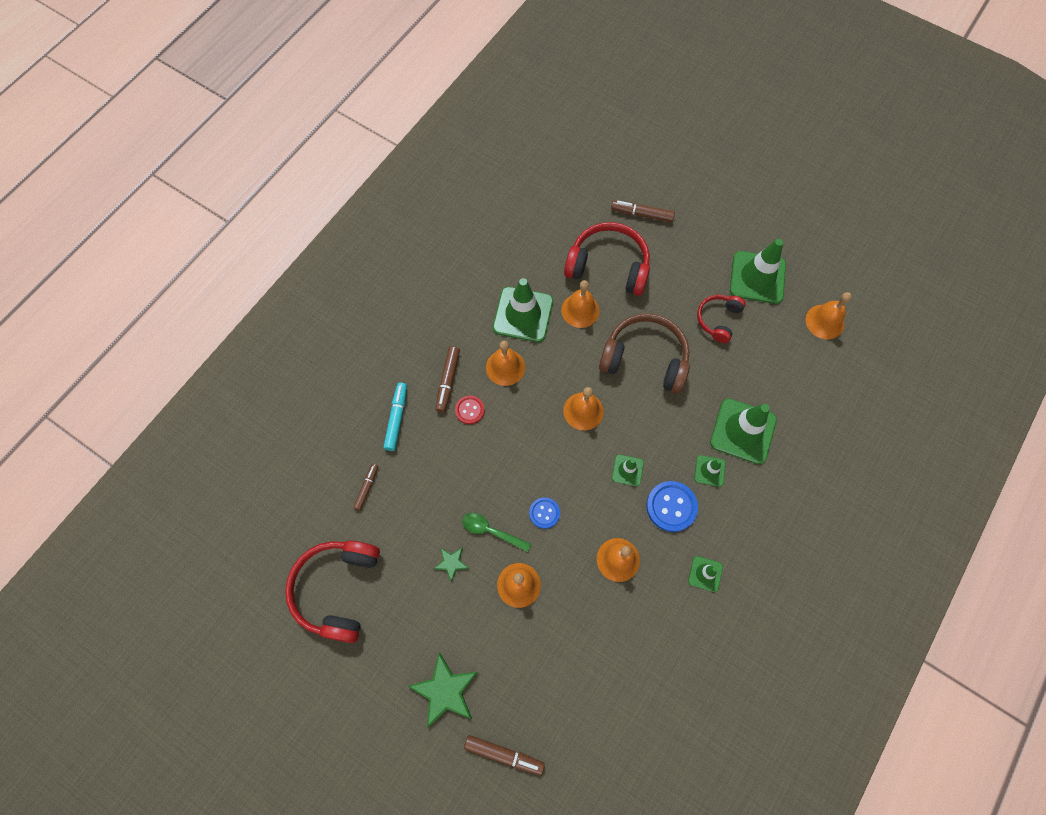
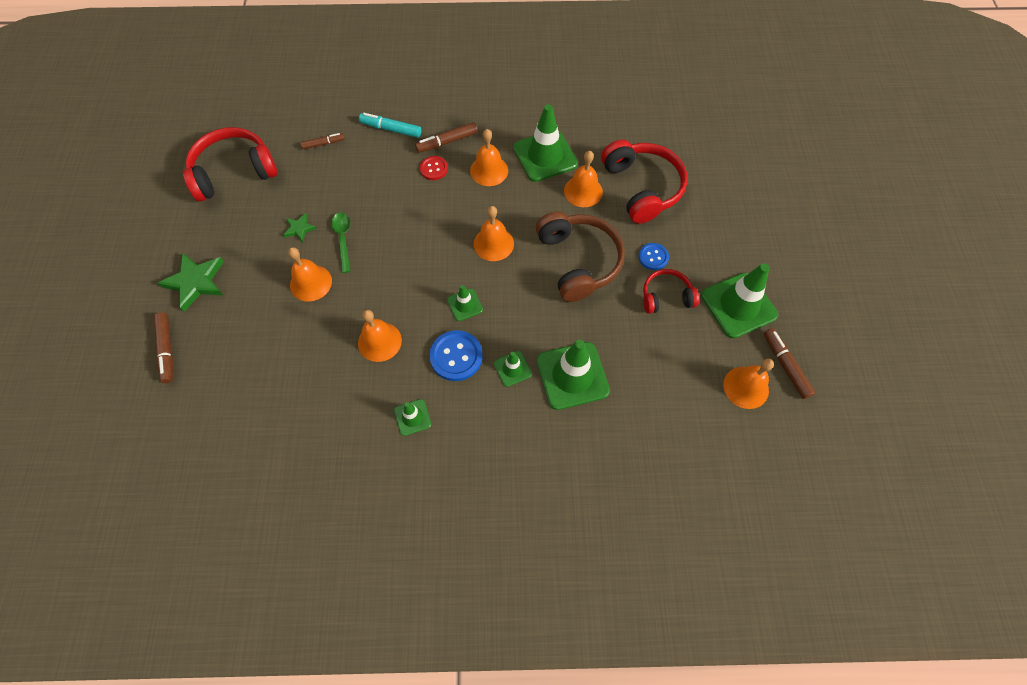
camera: 55 degrees right, 5 degrees down
turquoise marker [383,383,407,451] -> turquoise marker turned 135 degrees counterclockwise [359,113,421,138]
blue button [529,497,560,529] -> blue button moved to [639,243,669,270]
brown marker [611,201,675,222] -> brown marker moved to [764,328,815,399]

